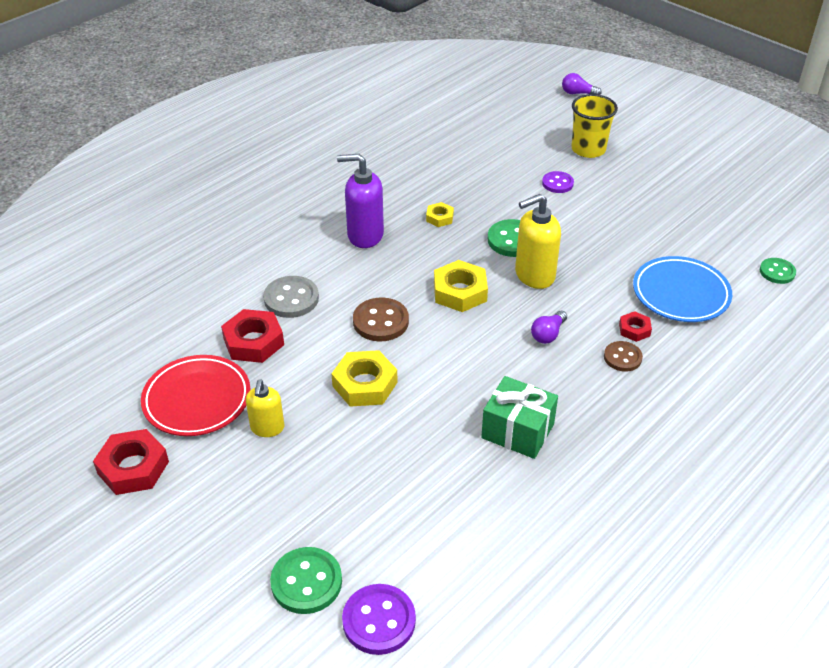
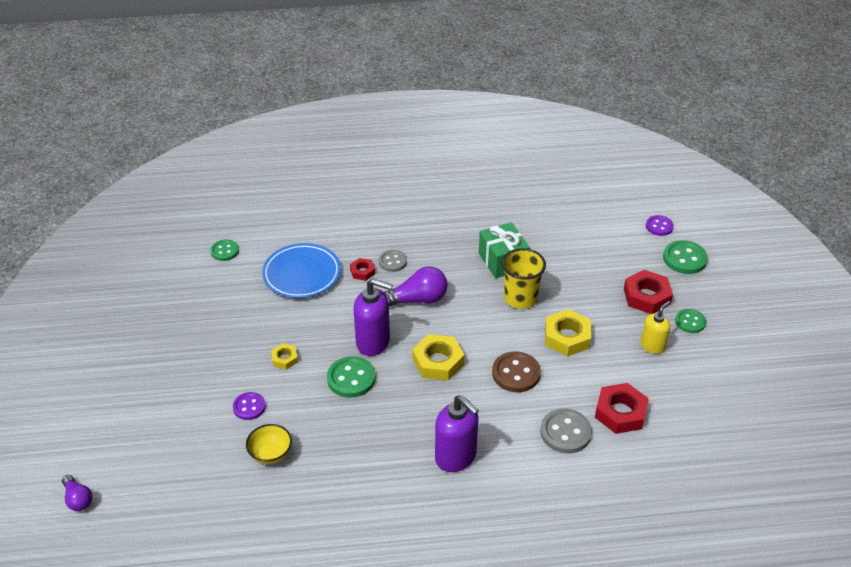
camera: 140 degrees left, 0 degrees up
red nut [93,429,169,495] -> red nut moved to [624,270,673,314]
red plate [141,355,251,436] -> none
purple button [342,584,416,655] -> purple button [646,215,674,236], size x0.65
yellow nut [426,202,454,227] -> yellow nut moved to [271,343,298,370]
yellow soap dispenser [515,194,561,289] -> purple soap dispenser [354,278,393,356]
purple light bulb [531,311,567,344] -> purple light bulb [384,266,448,306], size x1.69
yellow cup [571,94,618,158] -> yellow cup moved to [502,248,546,309]
brown button [604,341,643,372] -> grey button [379,250,407,272]
none -> yellow bowl [246,424,292,465]
none -> green button [675,309,706,333]

